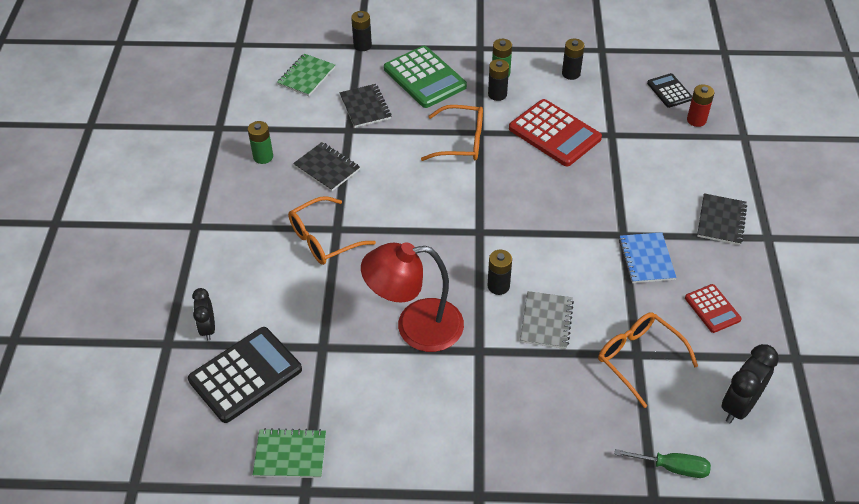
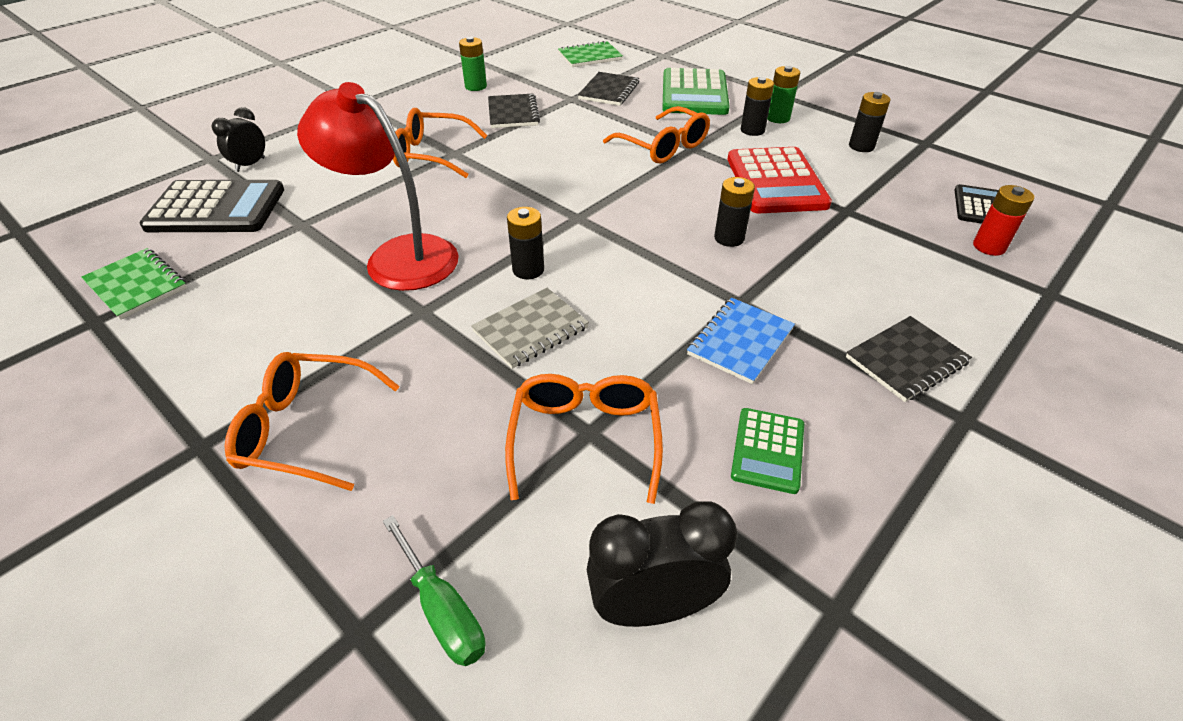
camera: 40 degrees right, 5 degrees down
black battery [351,11,372,51] -> black battery moved to [714,177,755,247]
red calculator [685,284,742,333] -> green calculator [731,408,804,494]
none -> orange glasses [225,352,400,491]

